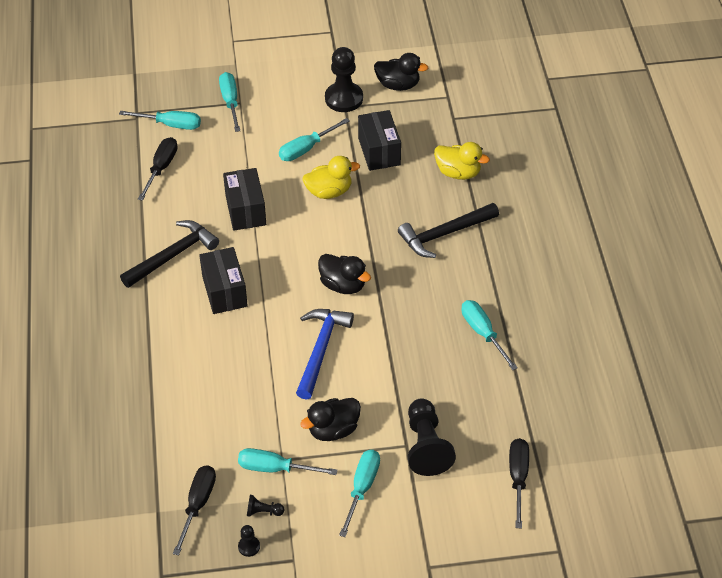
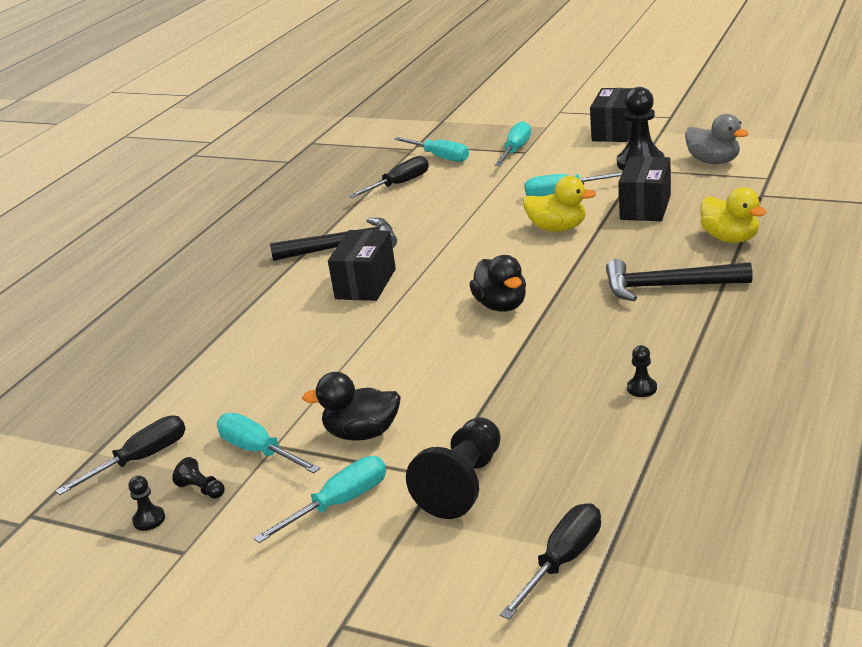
camera: 35 degrees right, 20 degrees down
black box [223,168,266,231] -> black box moved to [590,88,633,142]
blue hammer [296,309,354,400] -> none
black duck [374,53,428,91] -> grey duck [685,114,749,164]
turquoise screwdriver [462,300,518,370] -> black pawn [627,345,657,397]

